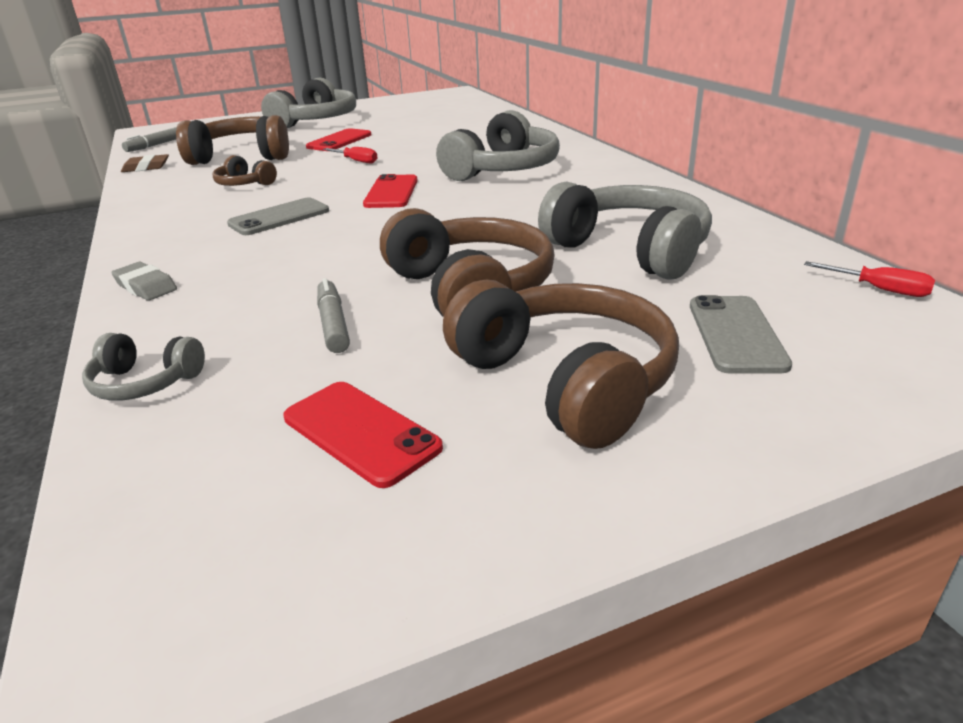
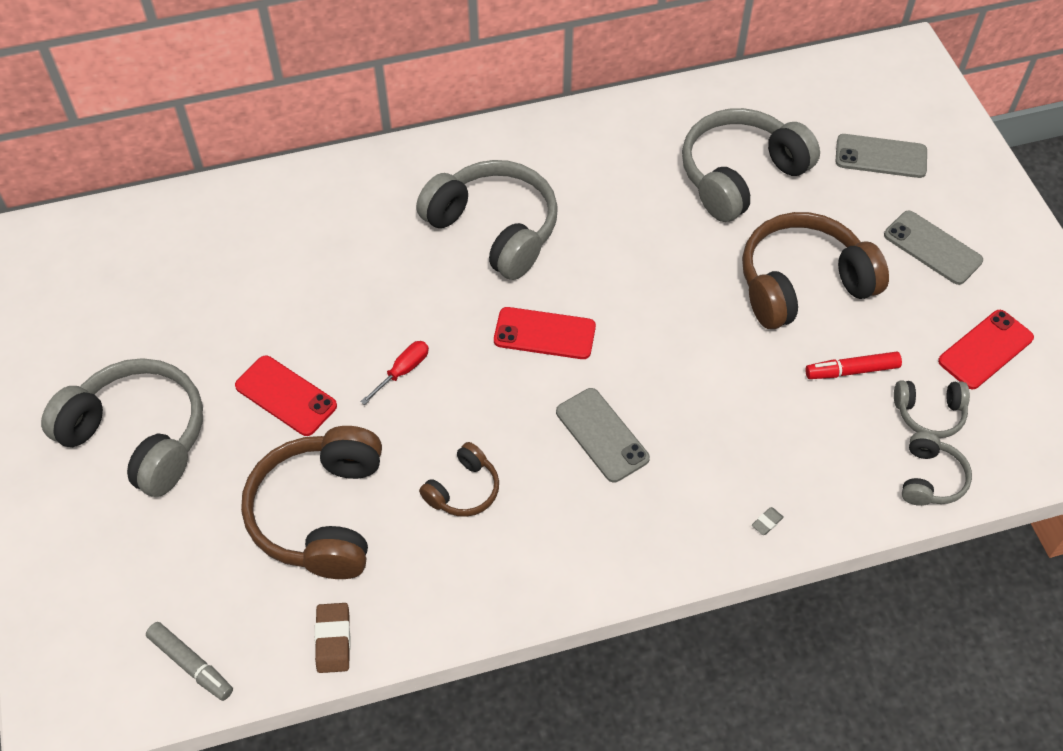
camera: 85 degrees left, 25 degrees up
grey eraser [111,262,177,301] -> grey eraser [752,507,784,535], size x0.53
grey marker [317,278,350,353] -> red marker [806,352,902,379]
brown headphones [443,280,679,449] -> grey phone [884,210,983,285]
red screwdriver [804,261,935,297] -> none
none -> grey headphones [894,381,970,438]

